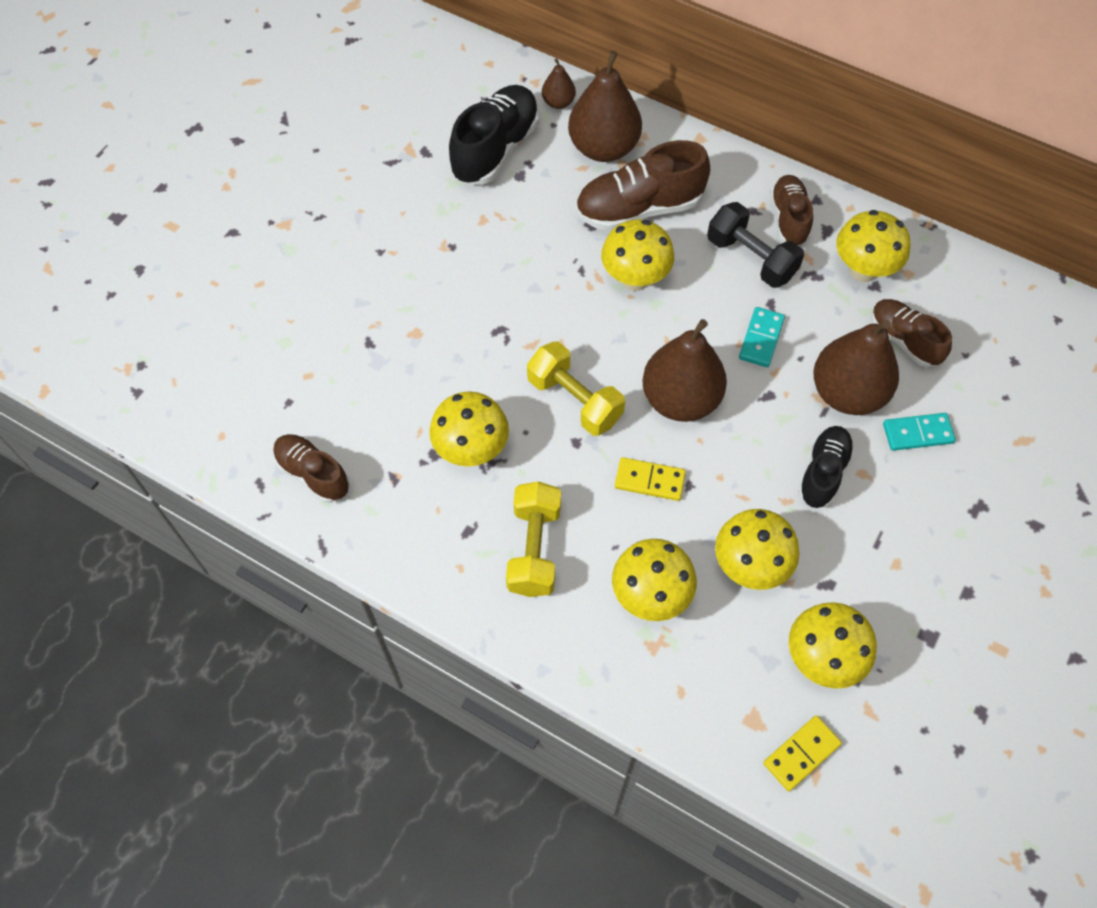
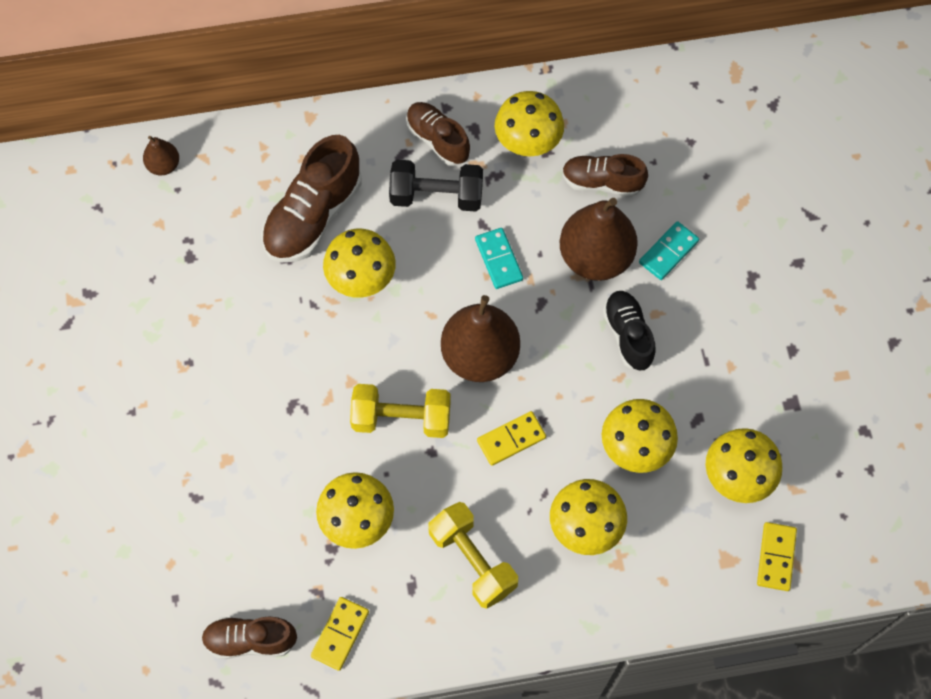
camera: 40 degrees left, 5 degrees up
black shoe [449,85,539,185] -> none
brown pear [568,51,642,162] -> none
none -> yellow domino [311,597,369,671]

